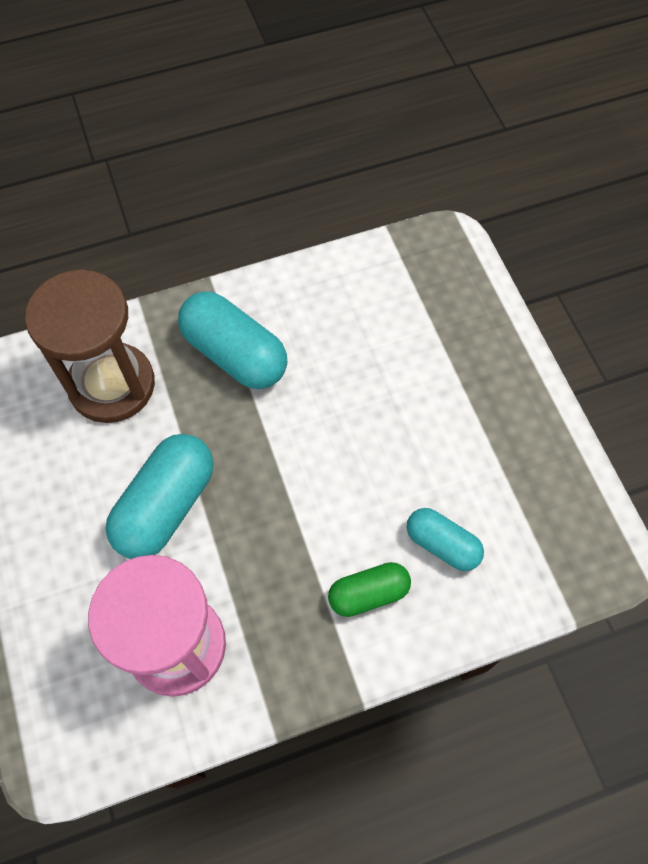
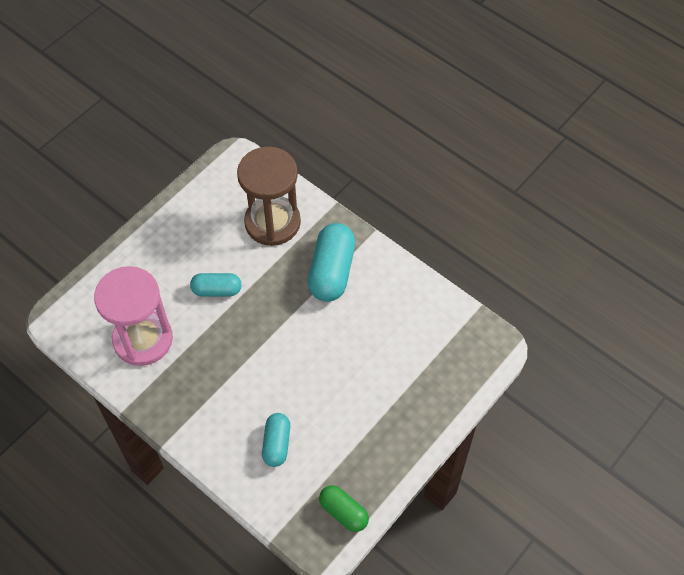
camera: 60 degrees right, 5 degrees down
turquoise capsule [105,434,214,559] -> turquoise capsule [190,273,242,296], size x0.60
green capsule [328,562,411,617] -> green capsule moved to [319,485,369,532]

